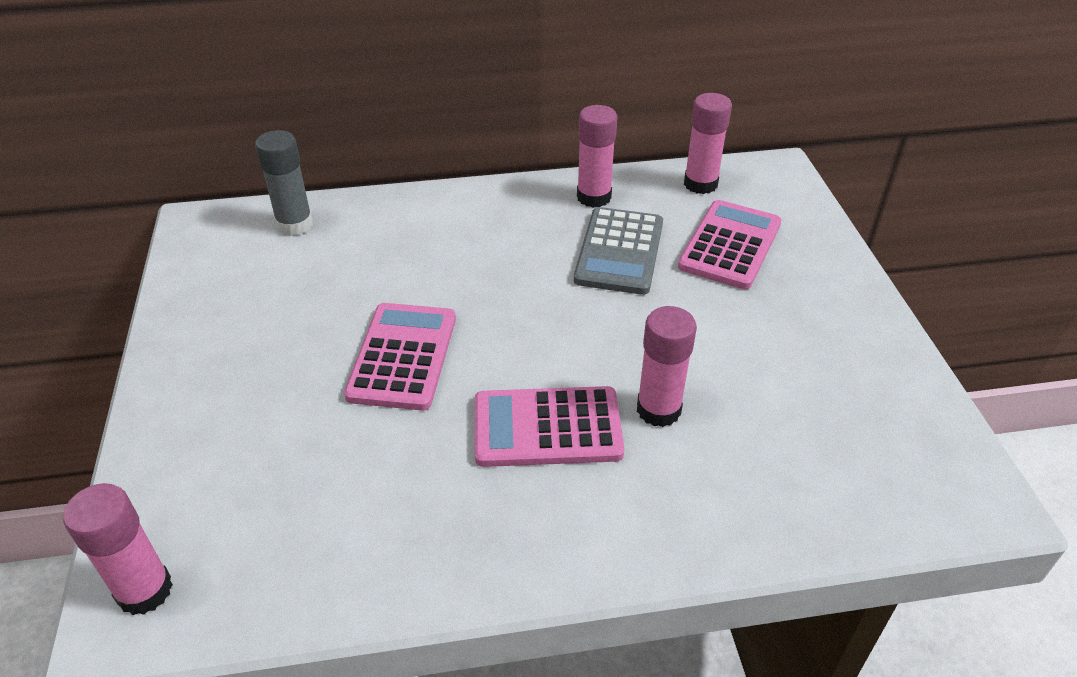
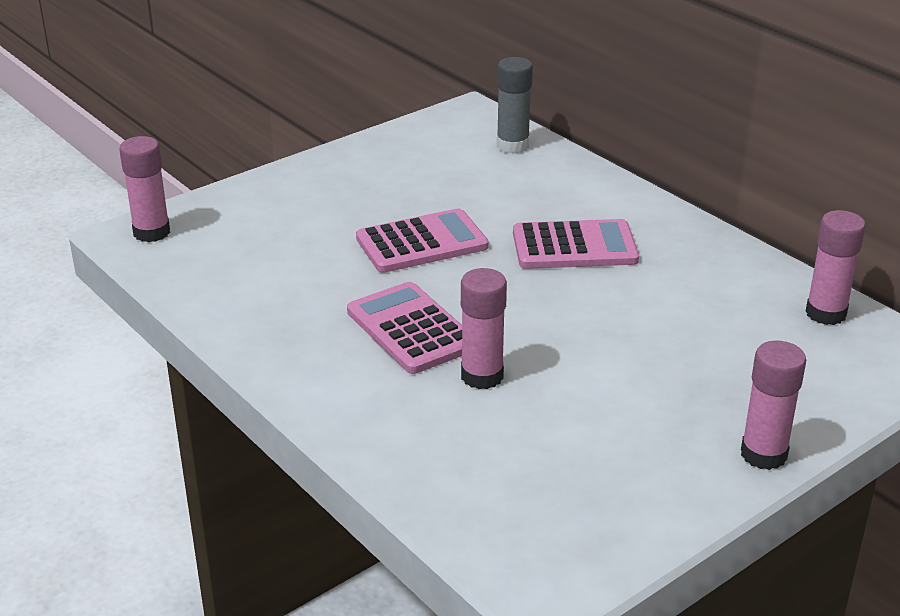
camera: 60 degrees right, 10 degrees down
grey calculator [574,207,663,295] -> none
pink glue stick [577,105,618,208] -> pink glue stick moved to [741,340,806,470]
pink calculator [678,200,781,289] -> pink calculator moved to [513,219,639,269]

